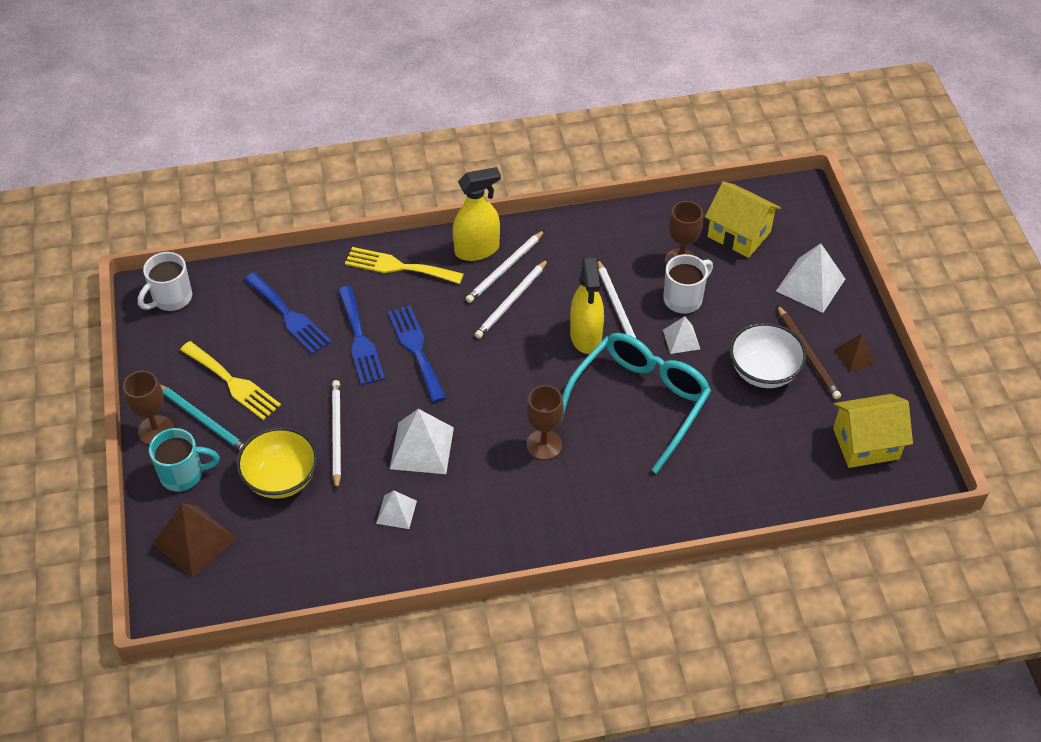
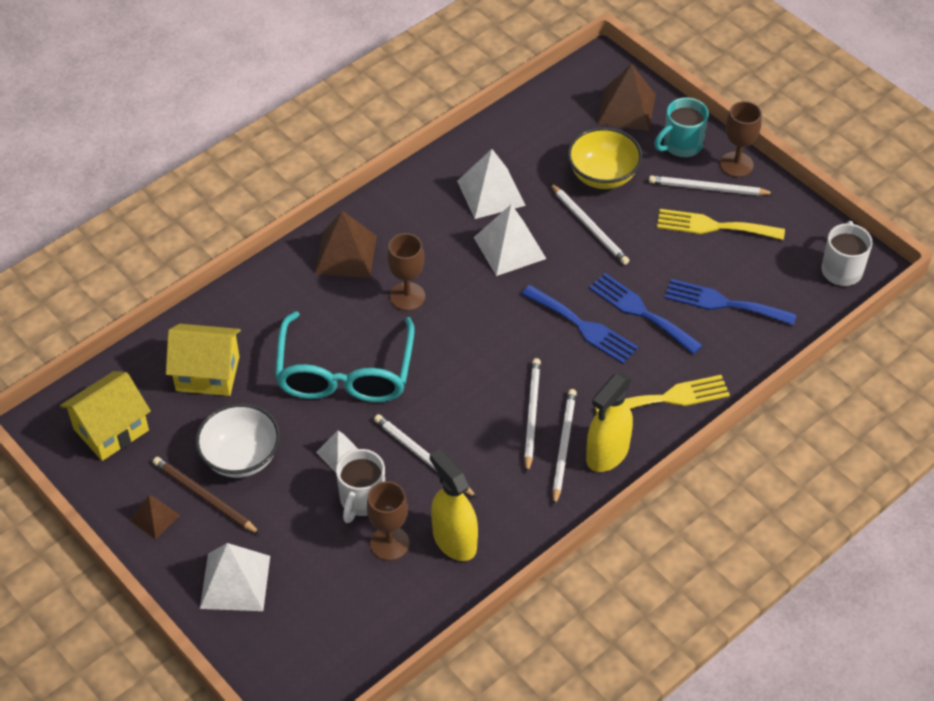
camera: 150 degrees right, 0 degrees up
turquoise pencil [160,385,244,450] -> white pencil [649,176,775,196]
white pyramid [376,491,417,529] -> white pyramid [457,149,526,219], size x1.73
yellow spray bottle [570,257,604,354] -> yellow spray bottle moved to [430,449,478,561]
yellow house [705,182,781,258] -> yellow house moved to [166,324,241,396]
none -> brown pyramid [315,211,377,278]

